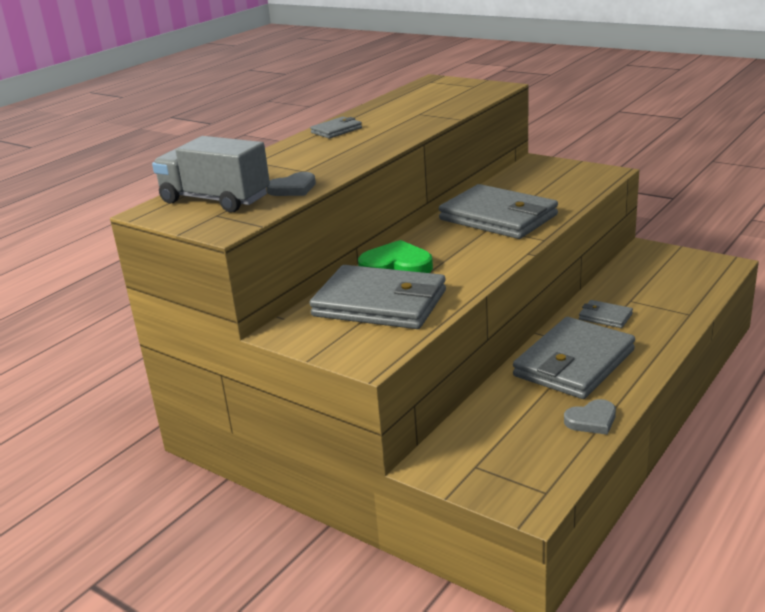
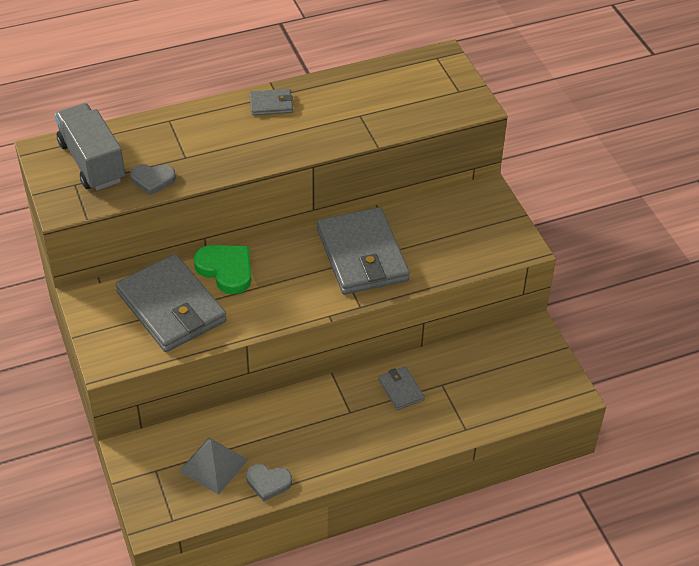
camera: 30 degrees right, 20 degrees up
grey wallet [513,317,635,399] -> none
none -> grey pyramid [179,437,248,495]

